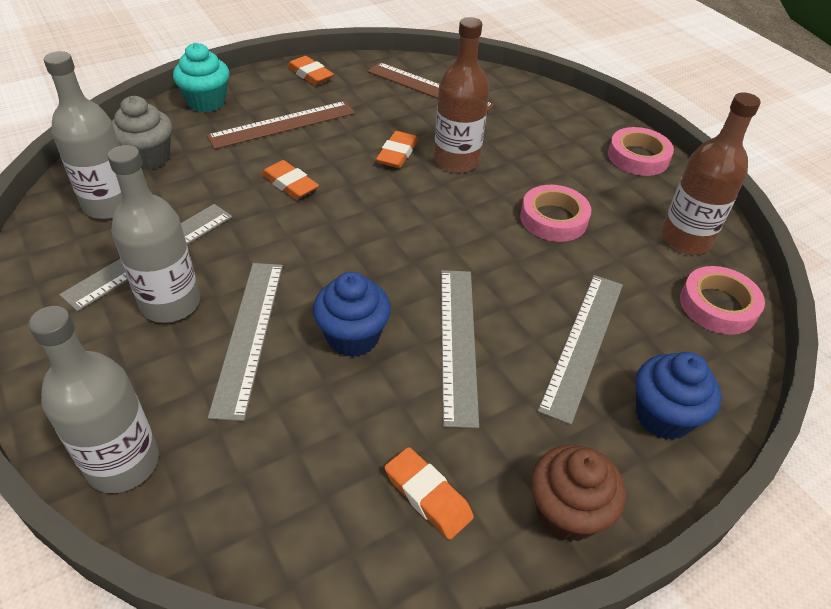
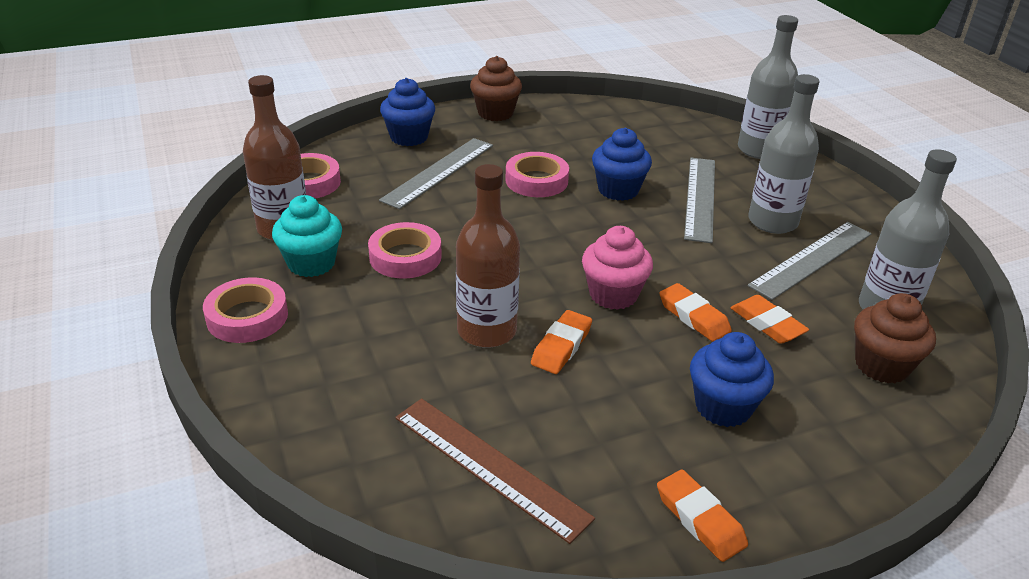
camera: 170 degrees left, 10 degrees down
grey cupcake [112,96,172,170] -> brown cupcake [854,293,936,384]
turquoise cupcake [173,43,229,112] -> turquoise cupcake moved to [272,195,342,277]
brown ruler [207,101,355,149] -> blue cupcake [690,332,774,427]
orange eraser [384,447,474,540] -> orange eraser moved to [731,295,809,344]
grey ruler [441,270,479,428] -> pink tape [505,152,569,197]
none -> pink cupcake [582,226,653,310]

